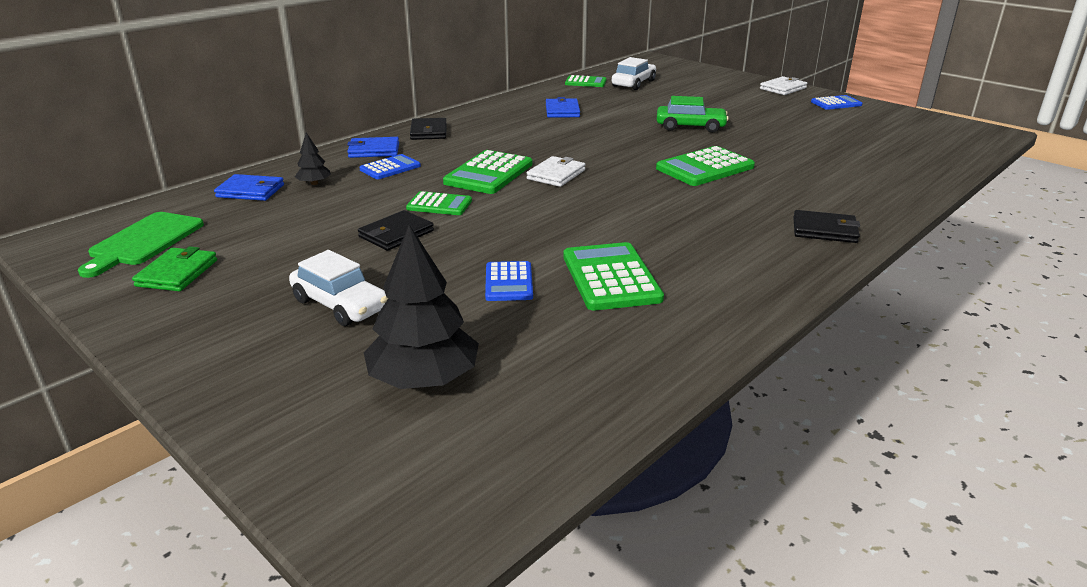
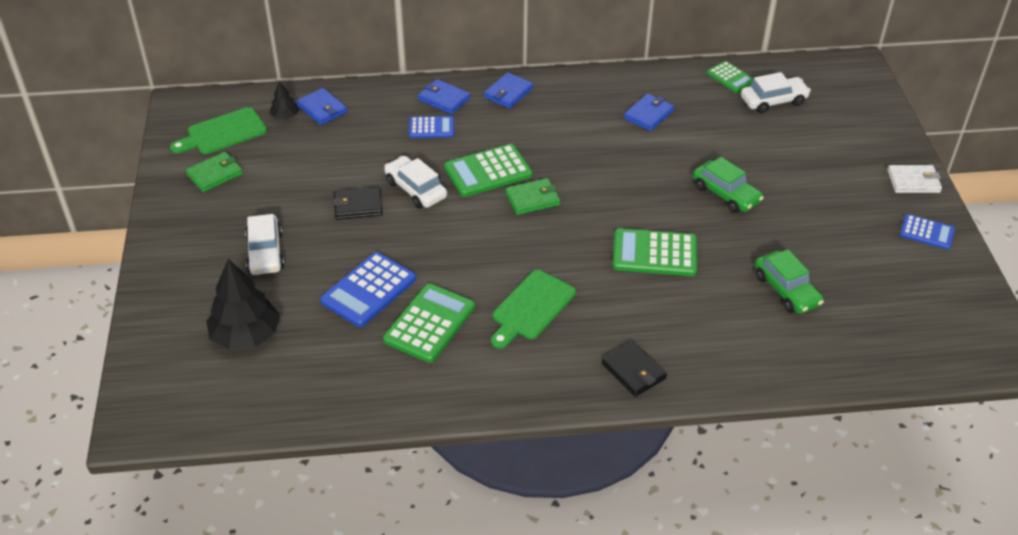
camera: 40 degrees right, 15 degrees up
black tree [295,132,331,185] -> black tree moved to [270,81,299,119]
green calculator [406,191,472,215] -> white car [384,156,447,209]
black wallet [410,118,447,140] -> blue wallet [484,72,534,109]
blue calculator [485,261,533,301] -> blue calculator [320,252,416,327], size x1.64
white wallet [527,156,586,187] -> green wallet [505,178,560,215]
none -> green cutting board [491,270,576,349]
none -> green car [755,249,824,314]

